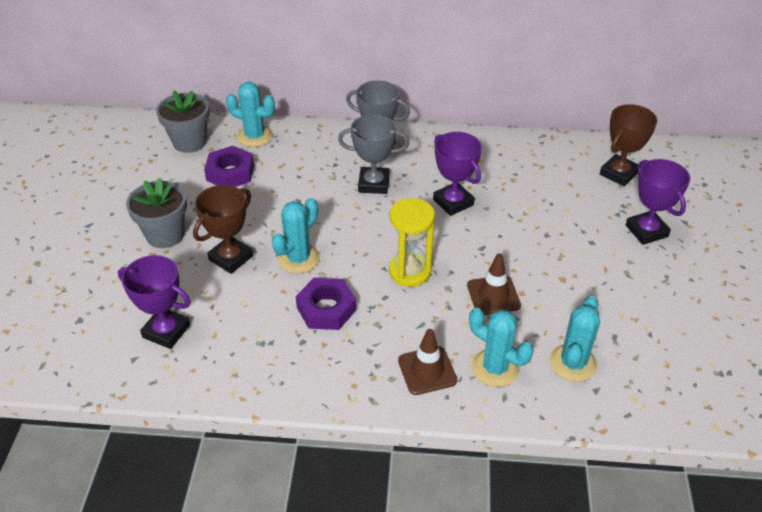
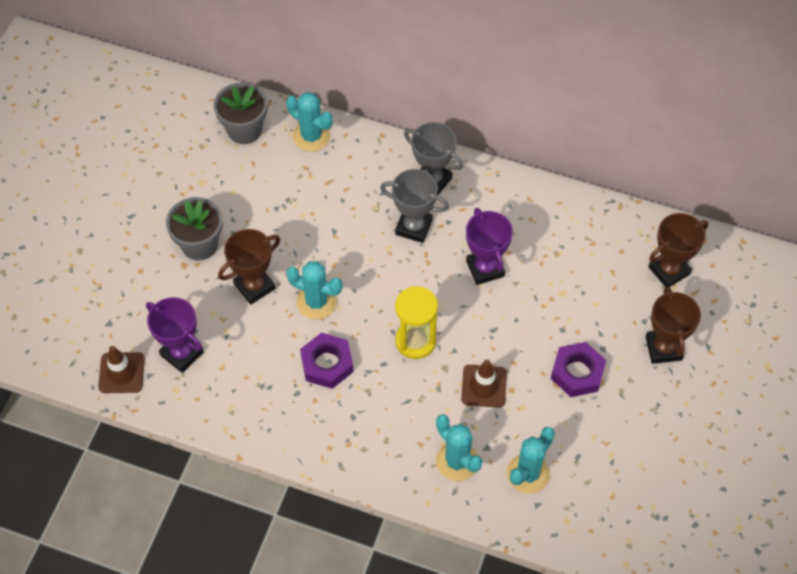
camera: 15 degrees right, 15 degrees up
purple nut [204,146,254,187] -> purple nut moved to [551,342,606,397]
turquoise cactus [272,198,320,273] -> turquoise cactus turned 60 degrees clockwise [286,261,343,319]
brown traffic cone [398,329,457,395] -> brown traffic cone moved to [98,346,145,393]
purple trophy [626,159,690,245] -> brown trophy [646,286,701,364]

